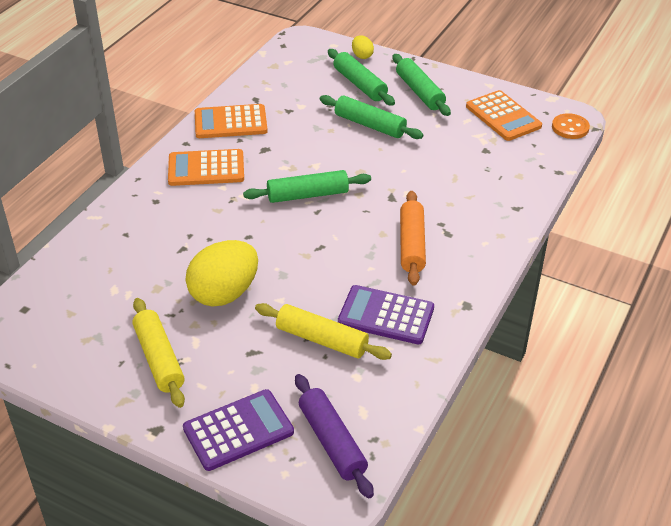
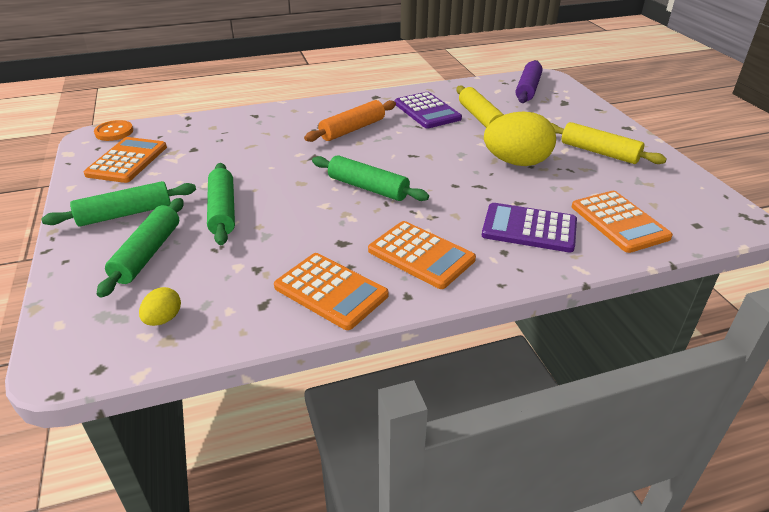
camera: 135 degrees left, 5 degrees down
yellow rolling pin [132,298,185,408] -> yellow rolling pin turned 75 degrees counterclockwise [551,122,667,164]
purple calculator [183,389,294,471] -> purple calculator moved to [482,203,577,252]
yellow egg [352,35,374,59] -> yellow egg moved to [139,287,181,326]
green rolling pin [393,54,451,116] -> green rolling pin turned 45 degrees clockwise [41,181,196,226]
none -> orange calculator [572,191,673,253]

